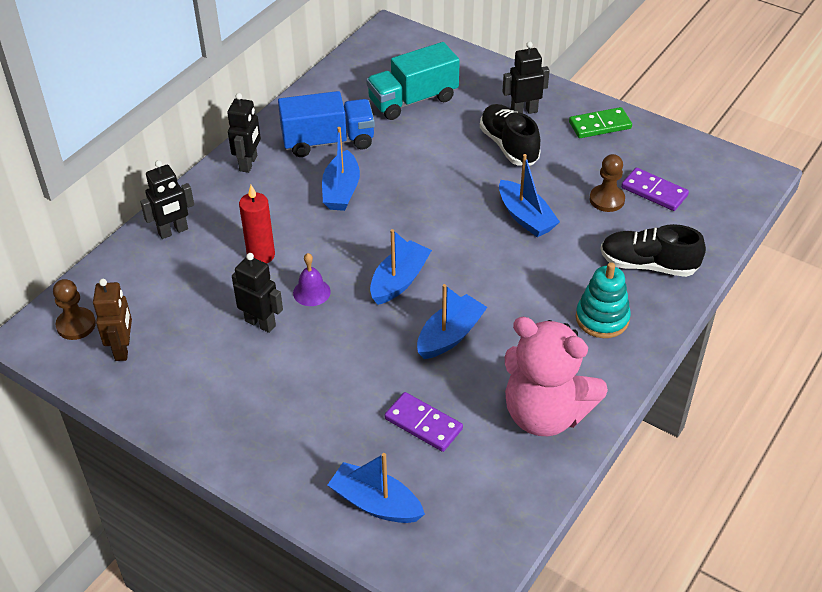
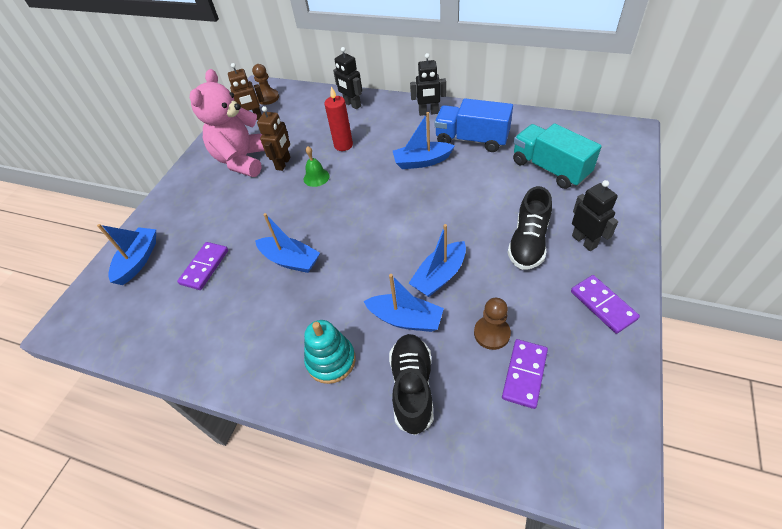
camera: 80 degrees right, 5 degrees up
black robot [232,253,283,333] -> brown robot [257,106,291,171]
blue truck [278,91,375,157] -> blue truck turned 135 degrees clockwise [434,99,513,152]
purple bell [293,253,331,306] -> green bell [304,146,330,187]
blue boat [370,229,432,305] -> blue boat moved to [363,274,444,332]
black shoe [480,104,541,166] -> black shoe turned 150 degrees clockwise [508,186,552,270]
pink teddy bear [505,317,608,436] -> pink teddy bear moved to [190,69,264,177]
green domino [569,107,632,138] -> purple domino [571,275,640,334]

